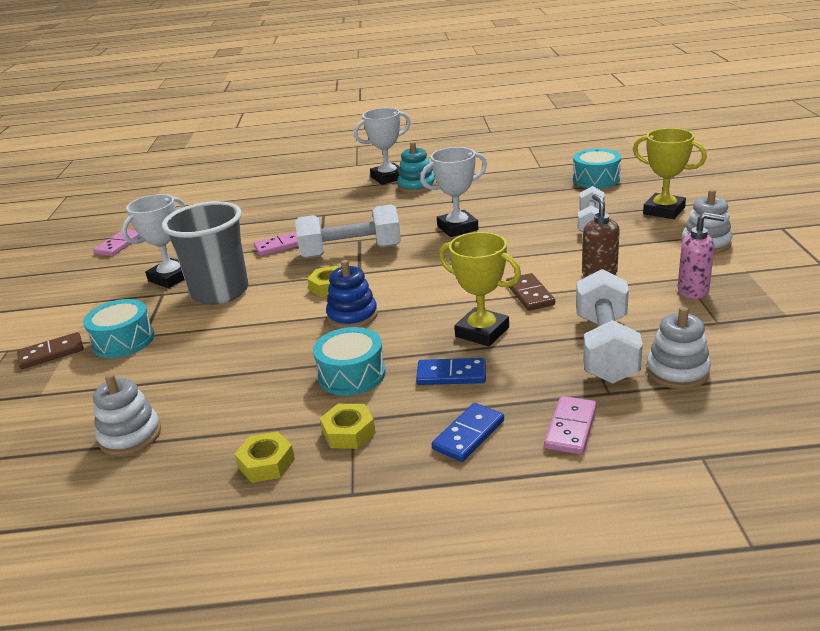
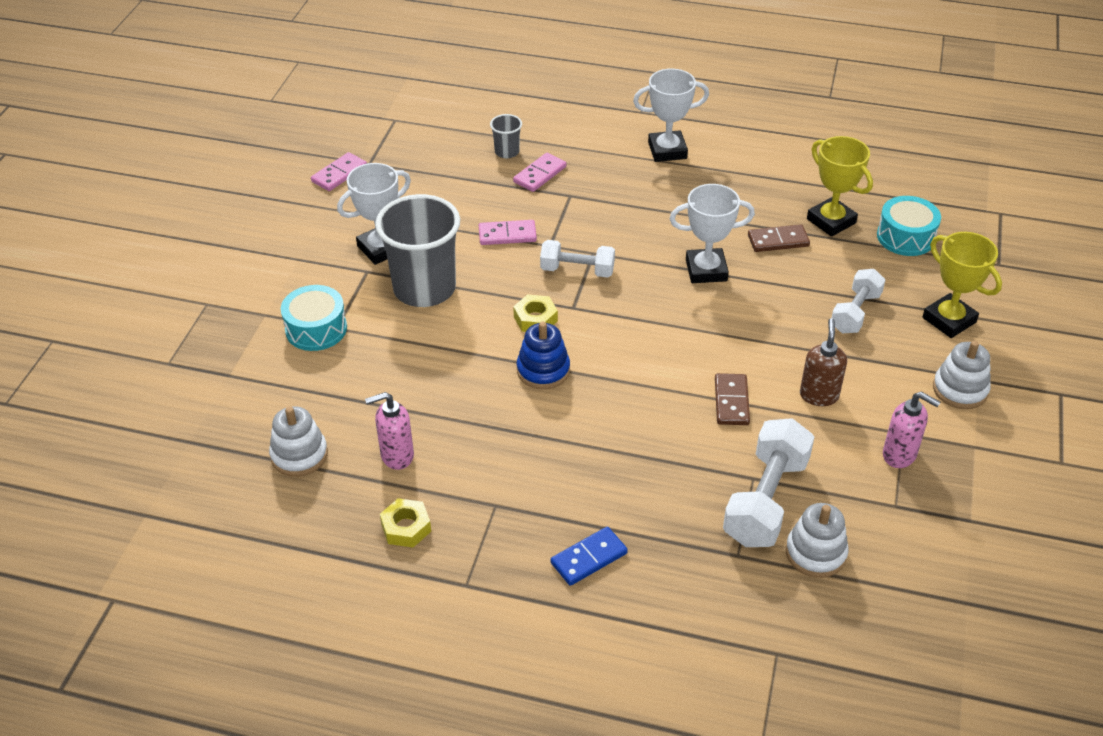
camera: 15 degrees right, 15 degrees up
brown domino [17,332,84,369] -> brown domino moved to [748,224,810,252]
white dumbbell [295,204,401,258] -> white dumbbell [540,240,615,278], size x0.63
turquoise drum [313,327,386,395] -> none
yellow nut [320,404,376,449] -> none
turquoise stacking toy [397,142,435,193] -> none
blue domino [416,358,486,385] -> none
yellow trophy [439,232,521,347] -> yellow trophy moved to [807,136,873,237]
pink domino [544,396,597,455] -> pink domino moved to [513,153,566,192]
none -> pink soap dispenser [365,392,414,470]
none -> grey cup [490,114,522,158]

